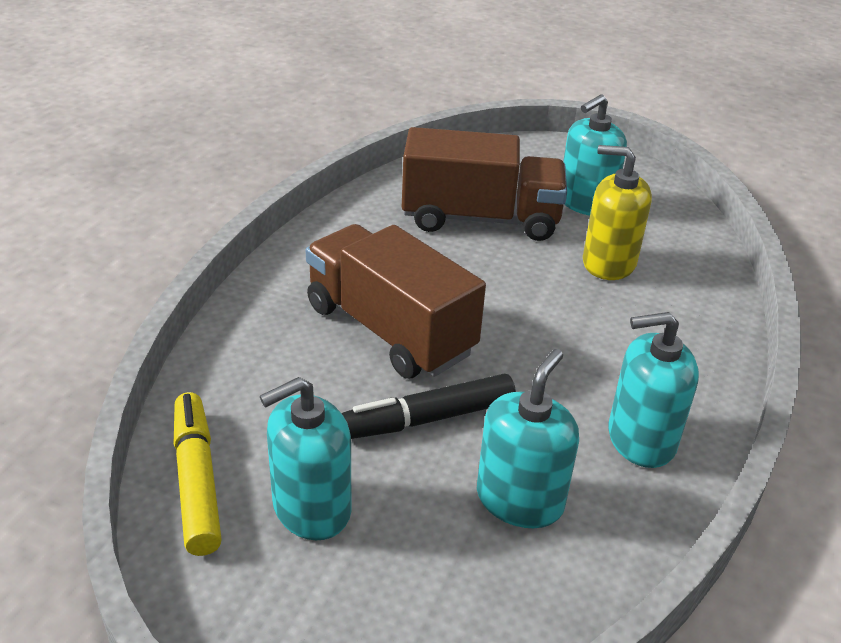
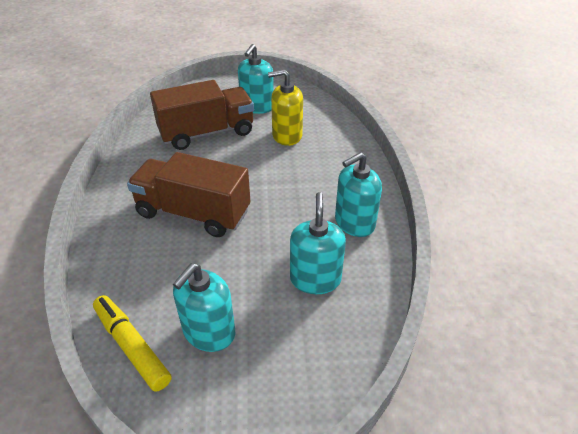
camera: 25 degrees left, 5 degrees up
black marker [341,374,516,439] -> none

